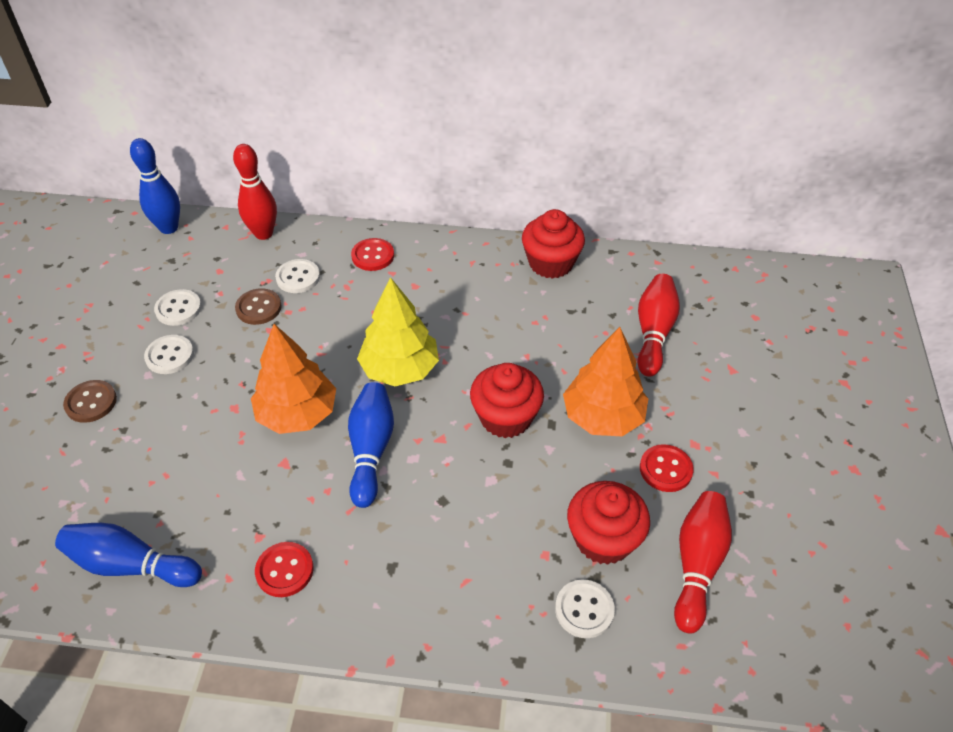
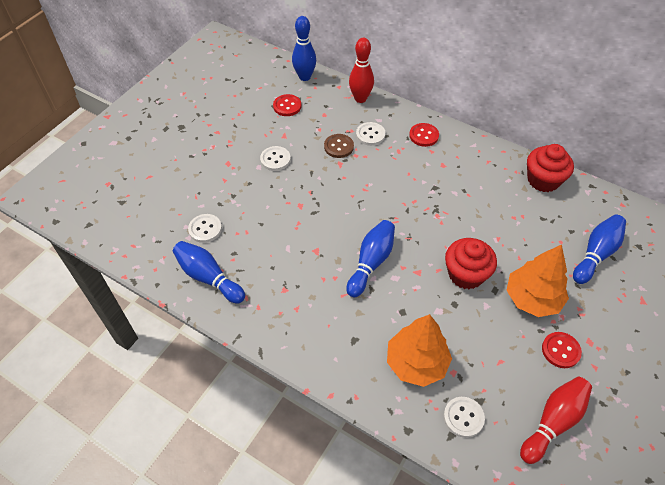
camera: 25 degrees right, 5 degrees up
brown button [63,380,117,423] -> none
white button [154,289,202,326] -> white button moved to [188,214,222,243]
orange tree [251,324,336,434] -> orange tree moved to [387,314,452,387]
red button [255,542,314,597] -> red button moved to [273,94,301,116]
yellow tree [357,277,439,386] -> none
red cupcake [567,481,650,565] -> none
red bowling pin [637,274,680,377] -> blue bowling pin [573,215,626,284]

